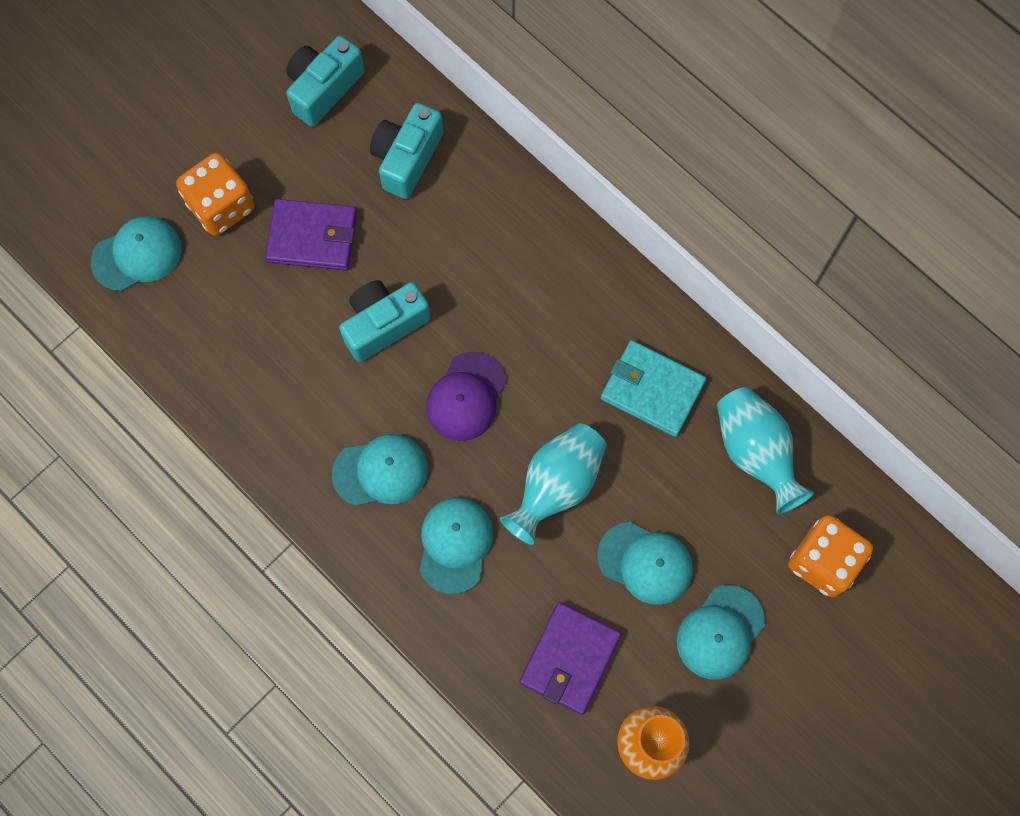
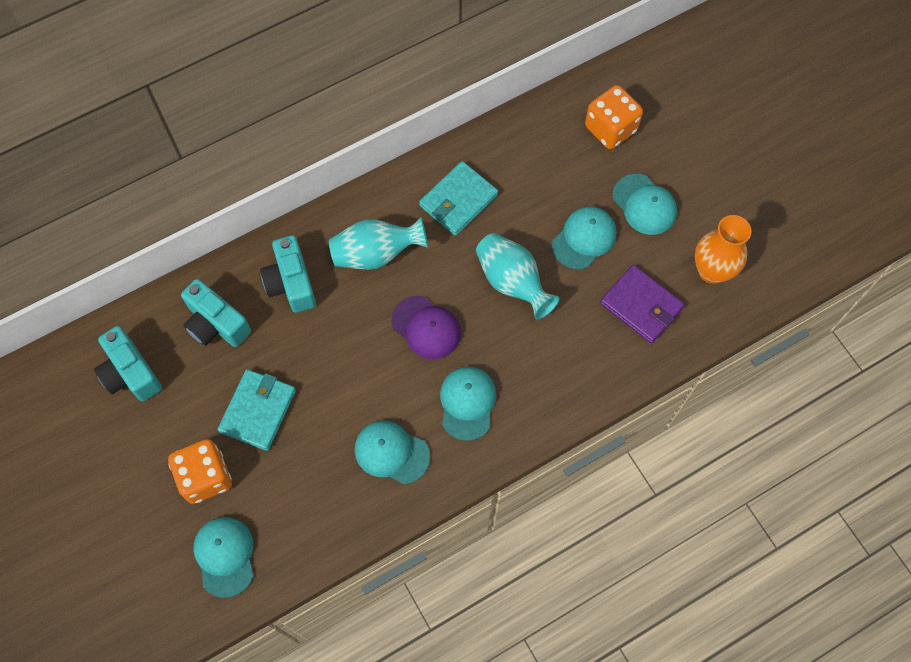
camera: 75 degrees left, 5 degrees down
purple wallet [265,199,357,271] -> turquoise wallet [217,369,296,451]
turquoise camera [339,280,431,362] -> turquoise camera moved to [260,235,316,313]
turquoise cap [420,498,493,594] -> turquoise cap moved to [355,421,430,484]
turquoise vase [717,387,814,514] -> turquoise vase moved to [329,217,428,270]

